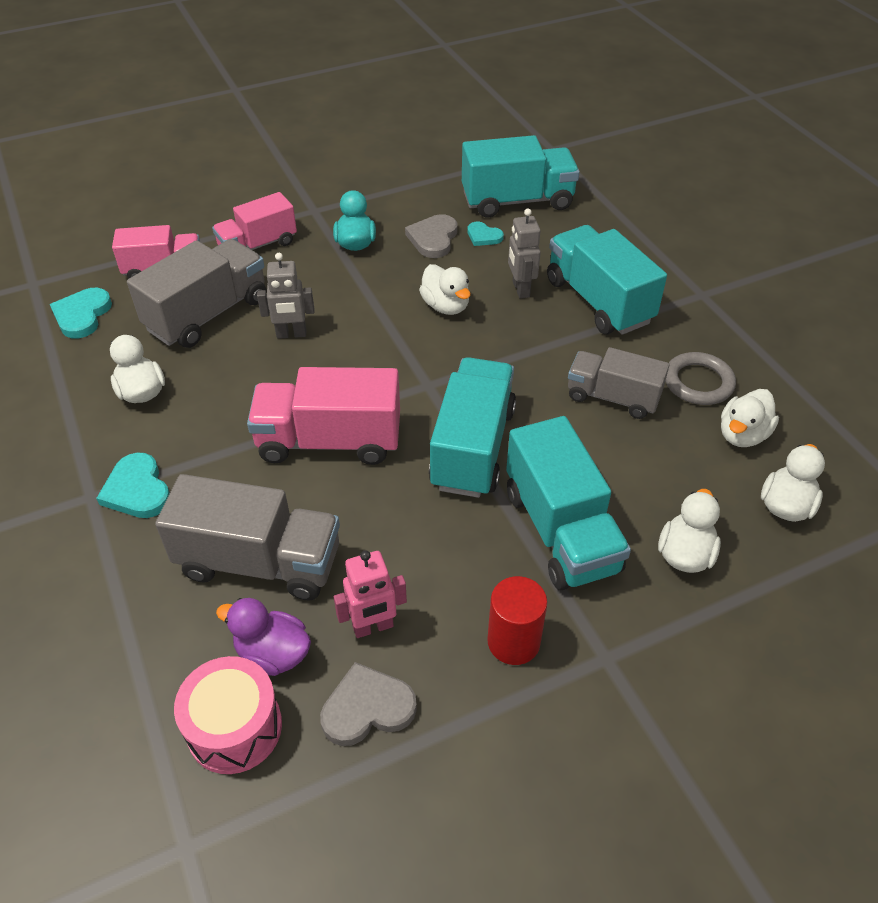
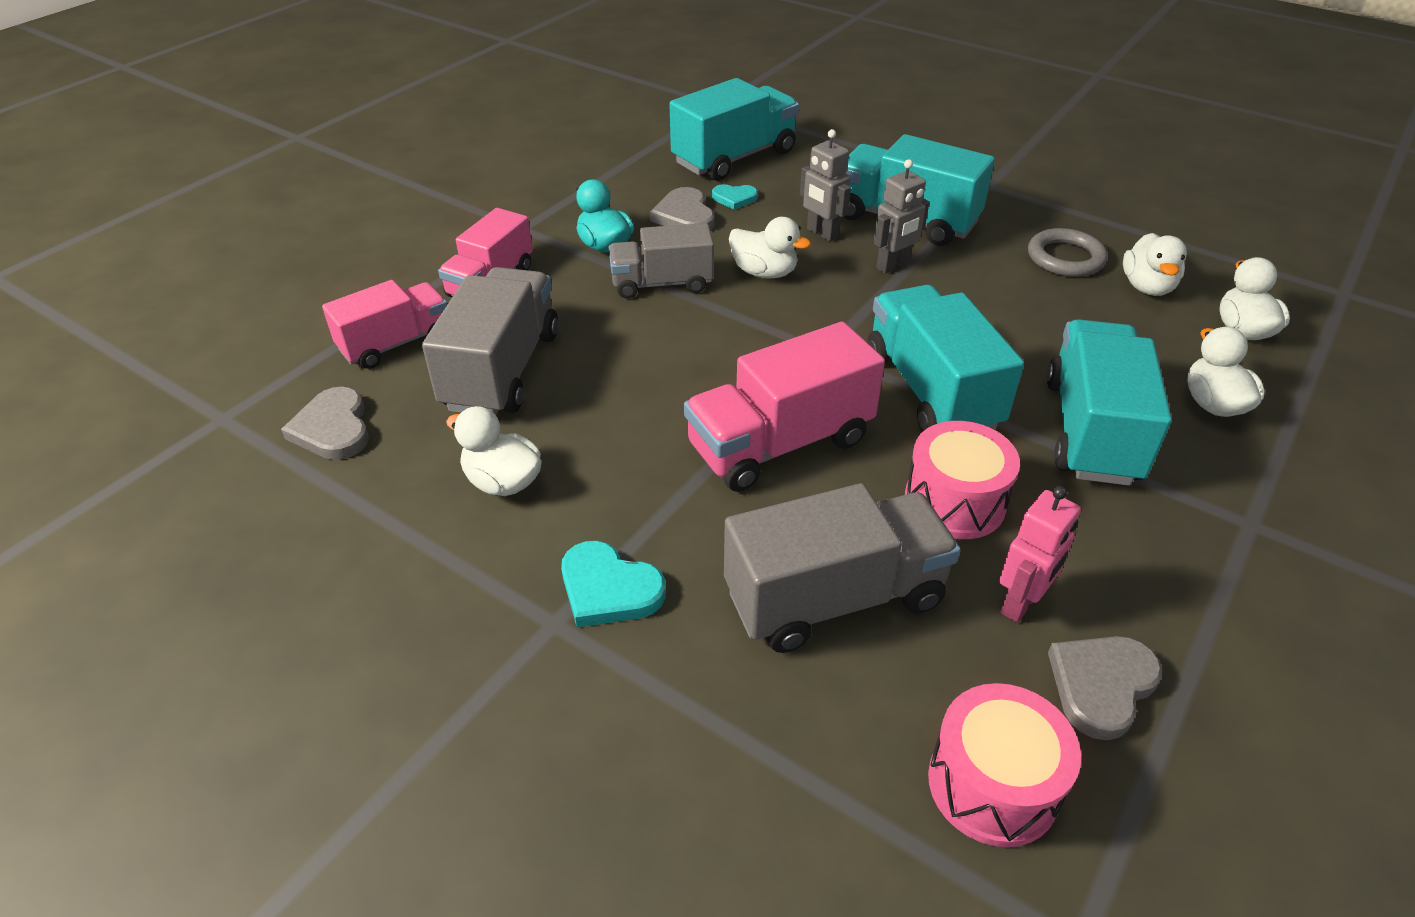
camera: 30 degrees left, 5 degrees down
turquoise heart [50,288,112,338] -> grey heart [281,387,369,460]
purple duck [216,598,311,676] -> none
grey robot [257,253,314,339] -> grey robot moved to [874,159,929,274]
red cylinder [487,576,547,665] -> none
turquoise truck [506,416,631,590] -> turquoise truck turned 120 degrees counterclockwise [1047,319,1172,486]
grey truck [568,347,670,419] -> grey truck moved to [609,223,714,299]
none -> pink drum [905,421,1020,539]

